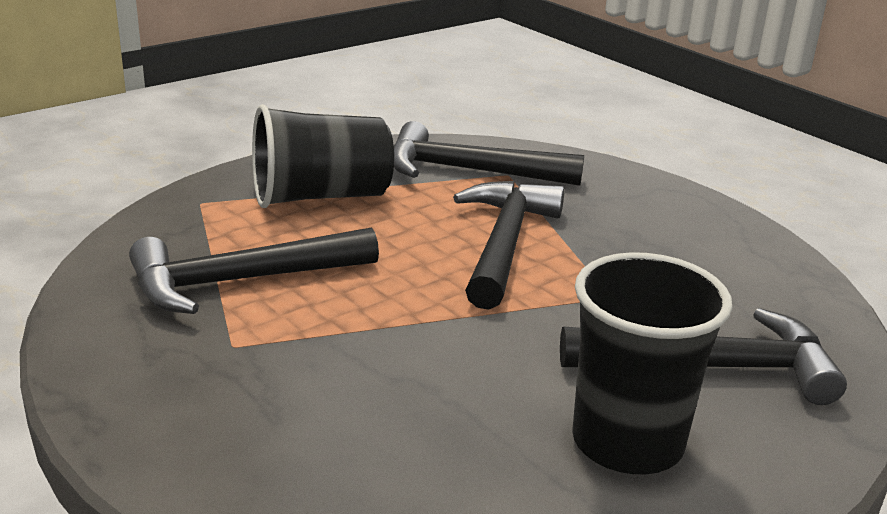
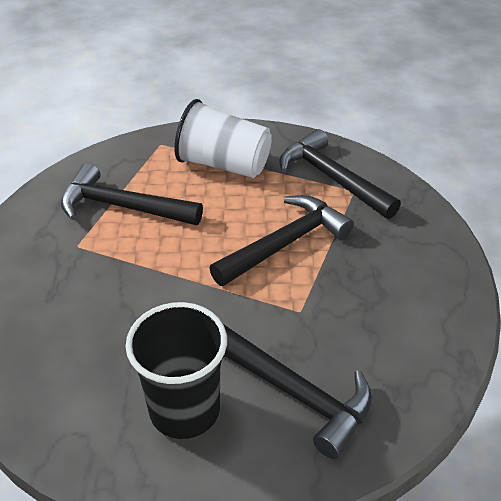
camera: 40 degrees right, 15 degrees up
black cup [252,104,394,208] -> white cup [174,99,272,178]

